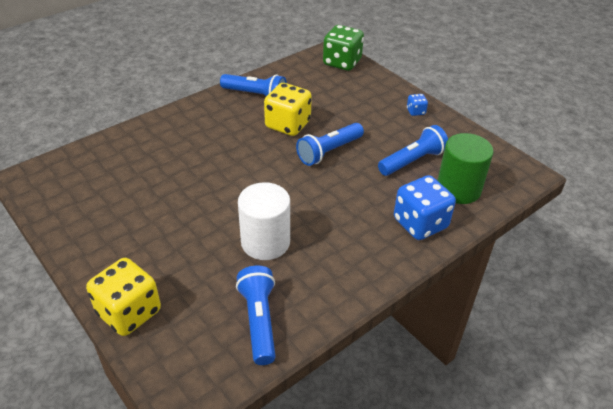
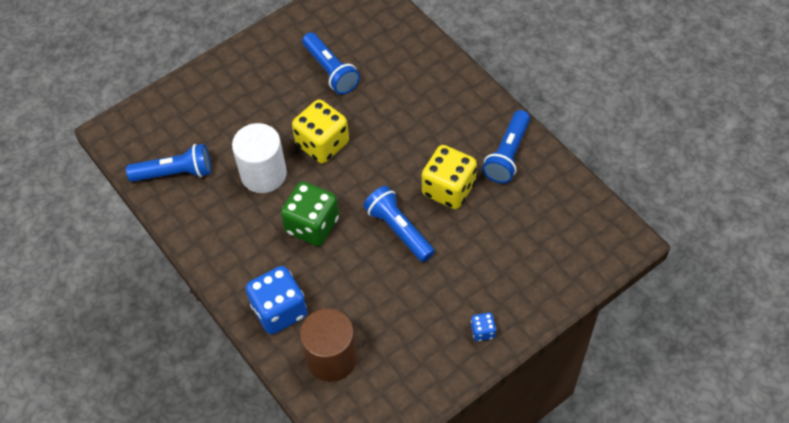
camera: 95 degrees right, 15 degrees up
yellow dice [86,258,161,336] -> yellow dice moved to [292,99,349,163]
green dice [323,25,364,71] -> green dice moved to [281,181,339,246]
blue flashlight [378,125,448,176] -> blue flashlight moved to [302,32,360,94]
green cylinder [437,133,494,204] -> brown cylinder [300,308,357,381]

